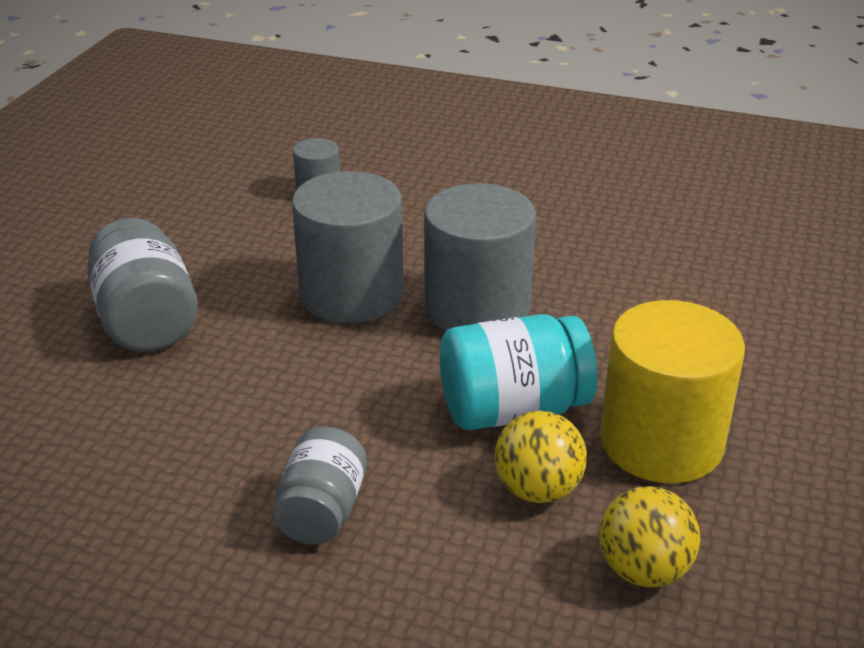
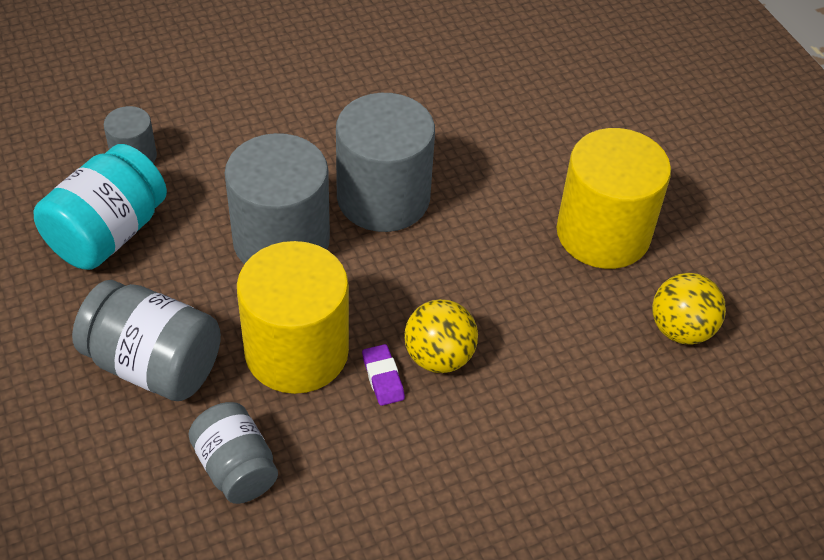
camera: 45 degrees left, 15 degrees up
grey jar [273,427,367,545] -> grey jar moved to [188,402,278,504]
turquoise jar [440,314,597,430] -> turquoise jar moved to [34,144,167,270]
yellow ball [495,411,587,503] -> yellow ball moved to [404,299,478,373]
none -> yellow cylinder [237,241,349,394]
none -> purple eraser [362,344,405,406]

